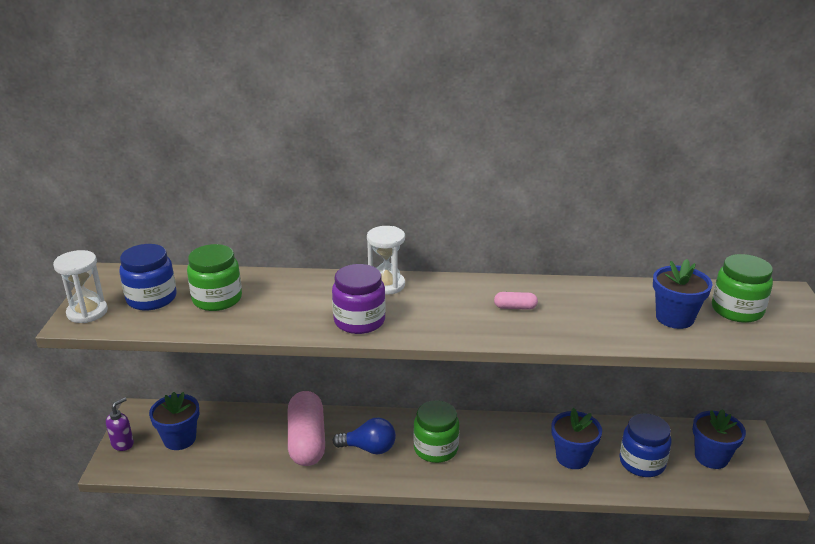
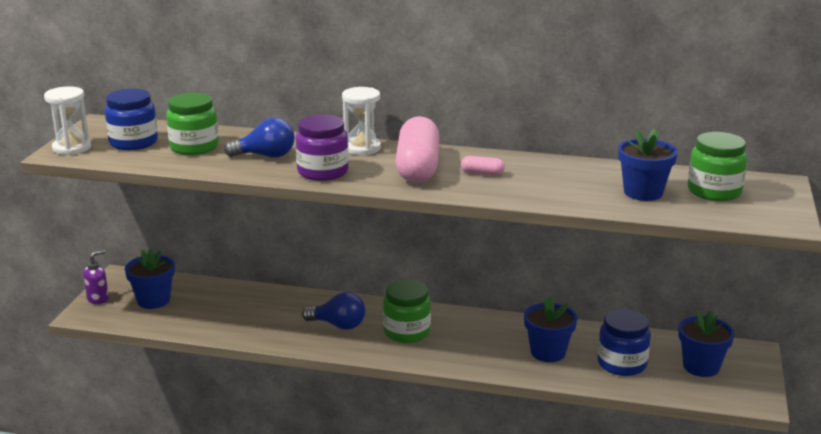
camera: 10 degrees right, 5 degrees down
pink capsule [288,391,325,466] -> pink capsule moved to [395,116,440,183]
none -> blue light bulb [224,118,295,158]

